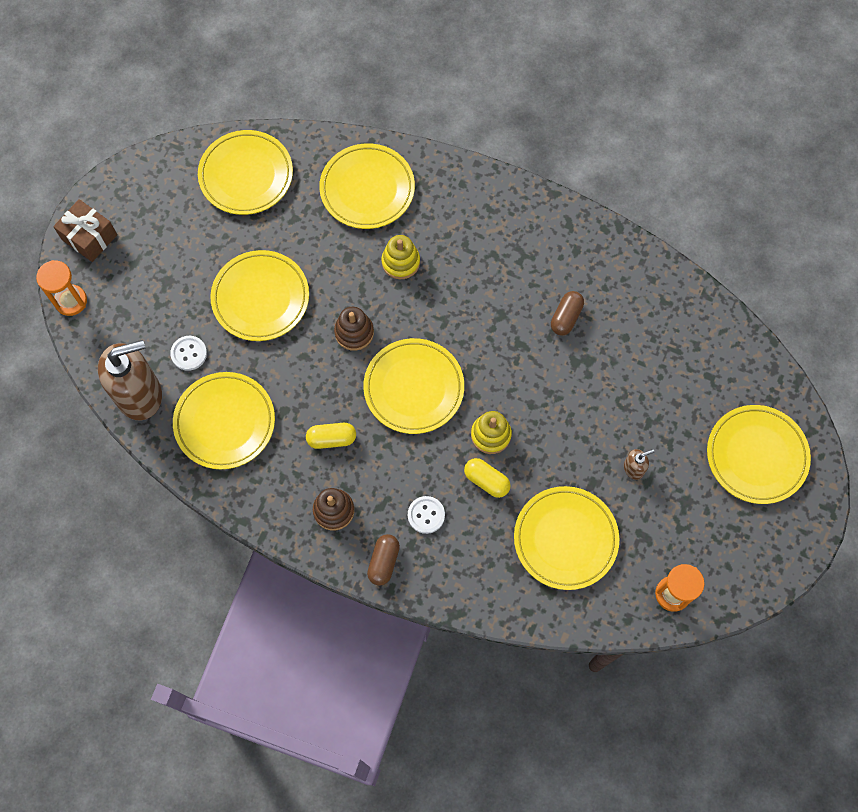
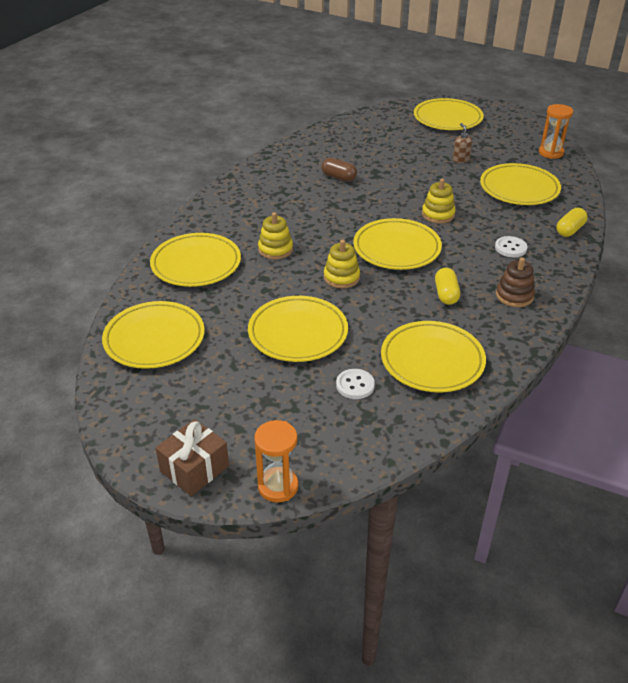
camera: 85 degrees left, 30 degrees down
brown soap dispenser [98,340,162,420] -> none
brown stacking toy [334,307,374,351] -> yellow stacking toy [324,240,360,288]
brown capsule [367,534,400,586] -> none
yellow capsule [464,458,511,498] -> yellow capsule moved to [557,208,588,237]

